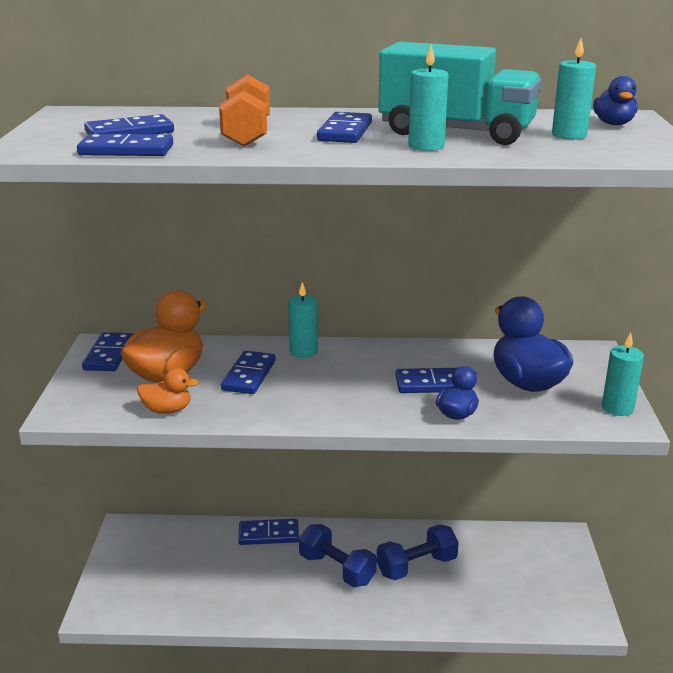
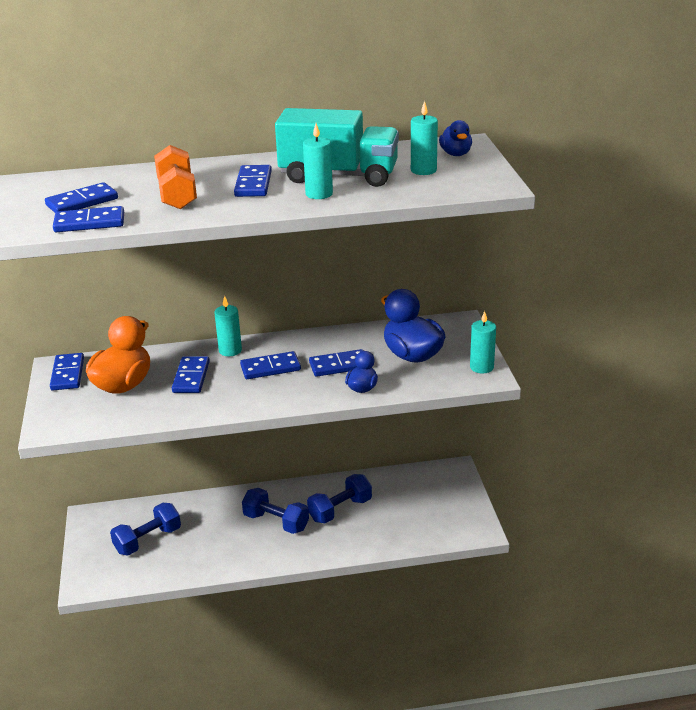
camera: 10 degrees left, 5 degrees up
orange duck [137,368,199,414] -> none
blue domino [238,519,299,545] -> blue domino moved to [240,351,301,379]
none -> blue dumbbell [110,503,181,556]

